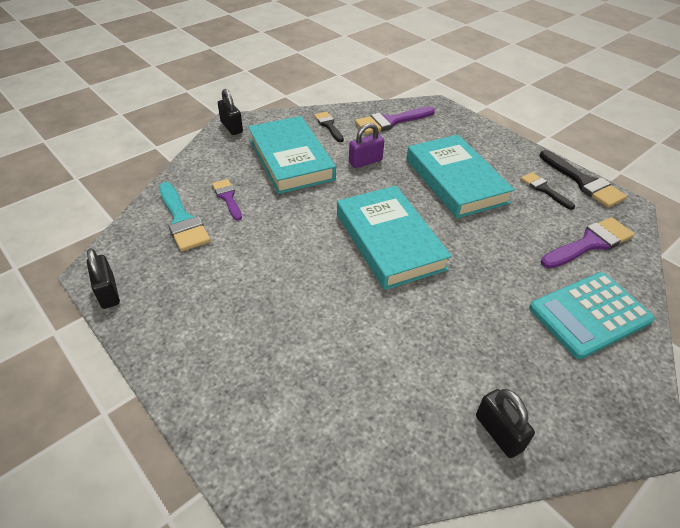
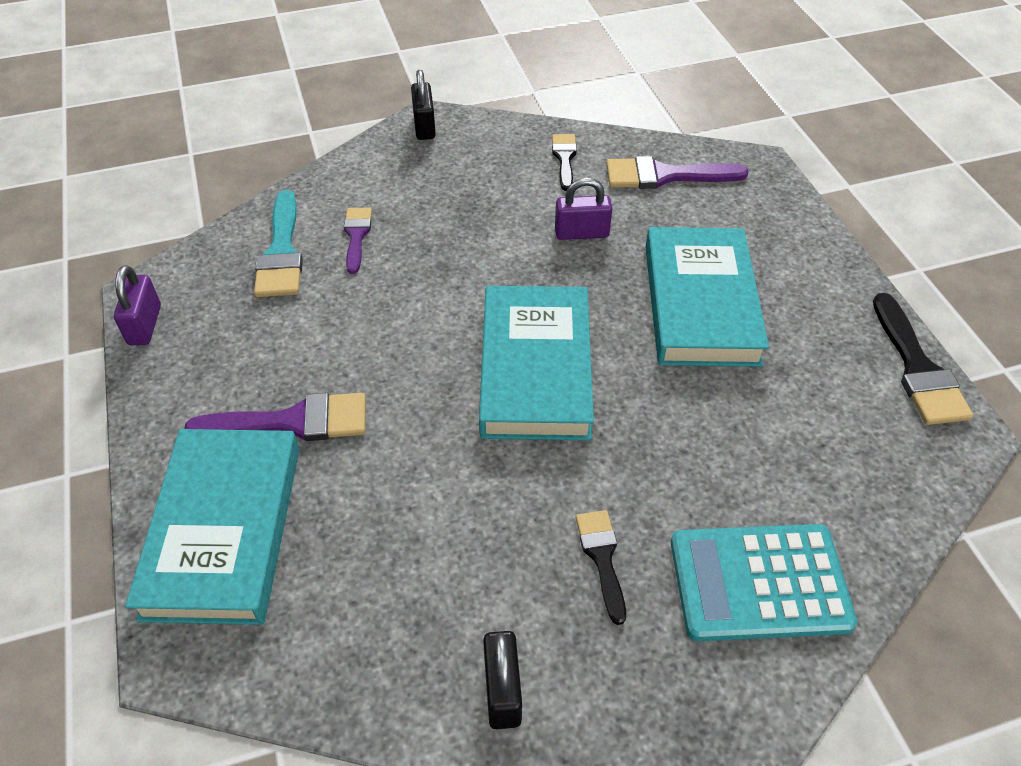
camera: 25 degrees right, 5 degrees up
black padlock [87,248,120,309] -> purple padlock [114,265,161,345]
turquoise book [248,116,336,194] -> turquoise book moved to [125,429,299,625]
black brush [521,172,575,210] -> black brush moved to [576,510,626,625]
purple brush [541,217,634,269] -> purple brush moved to [184,393,366,441]

